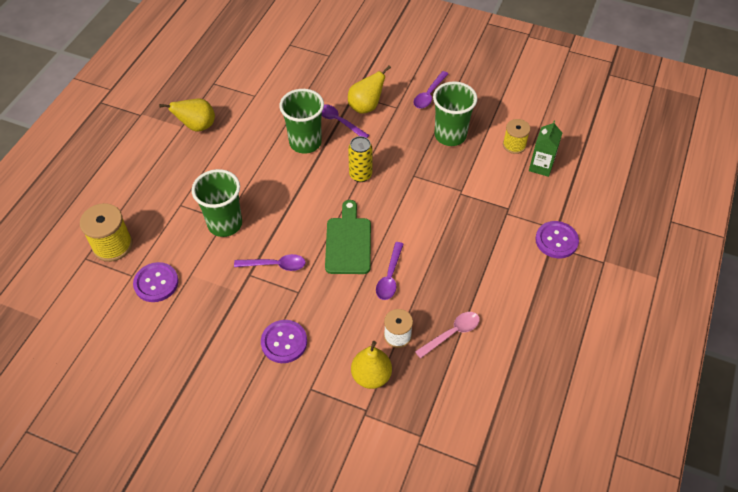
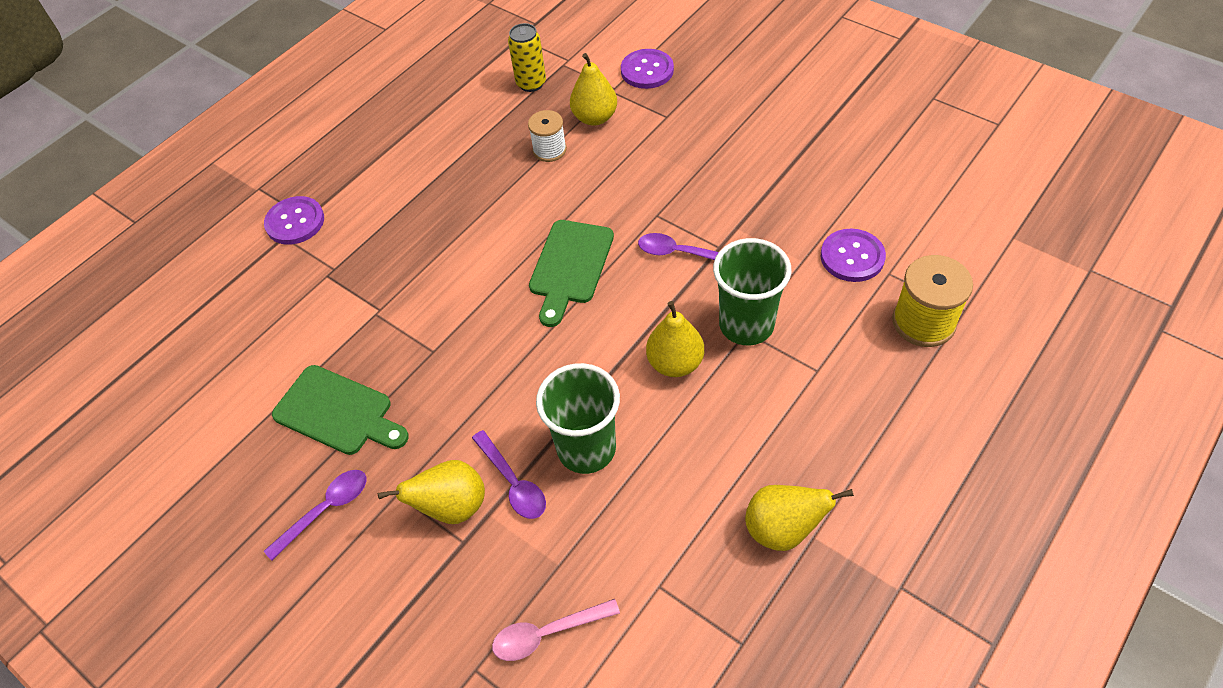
camera: 160 degrees left, 0 degrees up
purple button [261,320,307,363] -> purple button moved to [621,49,674,89]
yellow can [348,136,372,182] -> yellow can moved to [508,23,546,92]
purple spoon [376,242,404,300] -> none
pink spoon [415,312,480,359] -> pink spoon moved to [492,599,620,661]
green cup [433,81,477,146] -> green cutting board [272,365,409,455]
yellow spool [503,119,531,154] -> none
green carton [529,121,562,177] -> none
none -> yellow pear [646,301,704,377]

